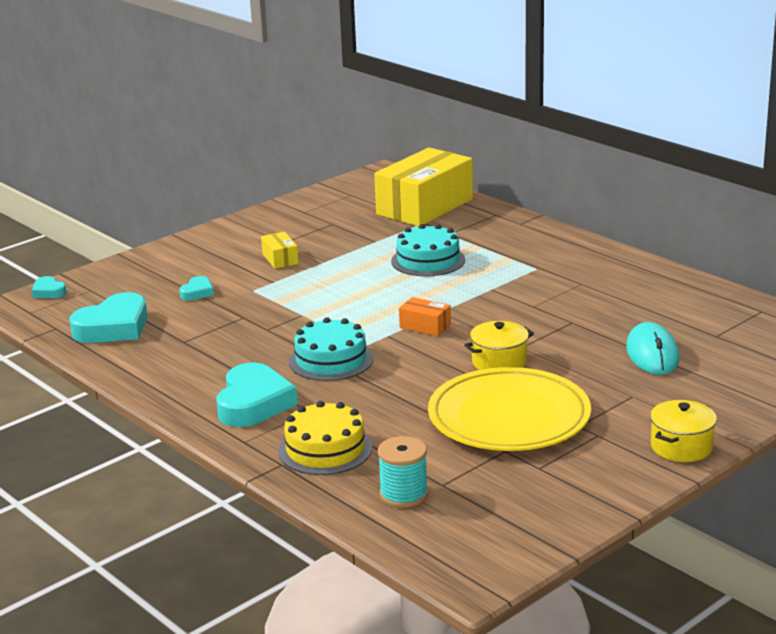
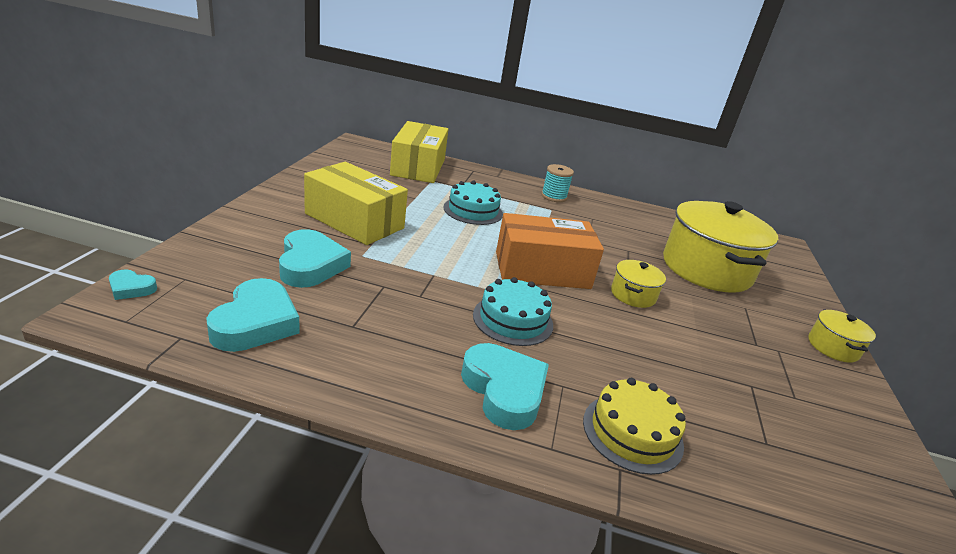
camera: 40 degrees left, 5 degrees up
turquoise heart [179,276,214,300] -> turquoise heart [279,229,351,288], size x2.05
yellow box [261,232,299,269] -> yellow box [304,162,408,245], size x2.37
turquoise spool [378,436,428,508] -> turquoise spool moved to [541,164,574,202]
orange box [399,297,451,336] -> orange box [496,213,604,289], size x2.37
yellow plate [428,367,591,451] -> none
turquoise mouse [626,322,679,375] -> yellow pot [663,201,778,293]

